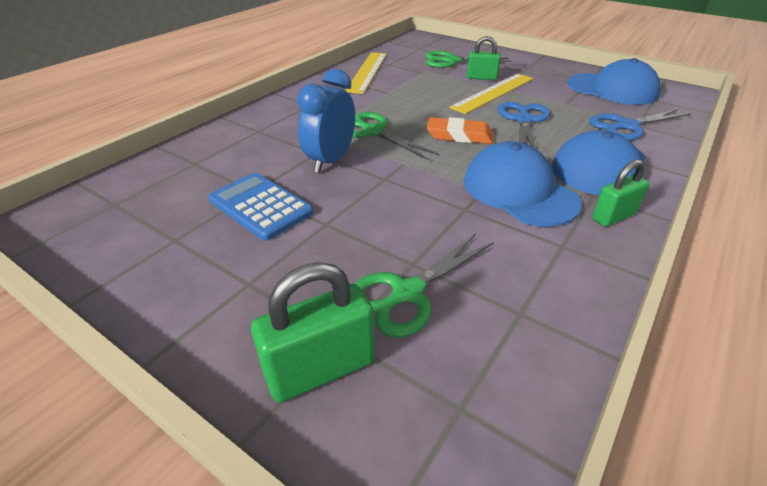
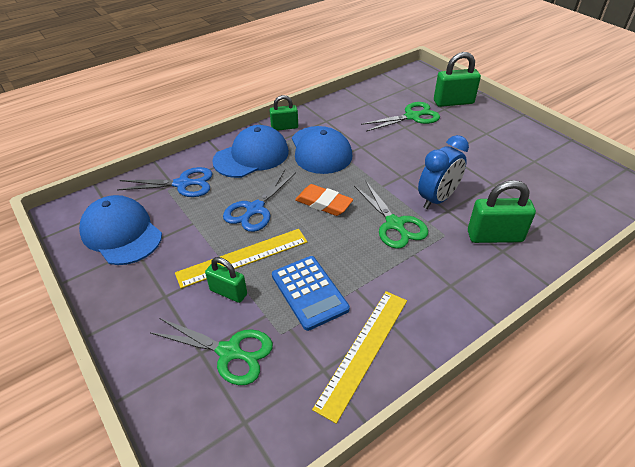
camera: 160 degrees left, 5 degrees up
blue calculator [208,173,314,241] -> blue calculator moved to [272,256,350,331]
none -> green padlock [468,180,536,243]

